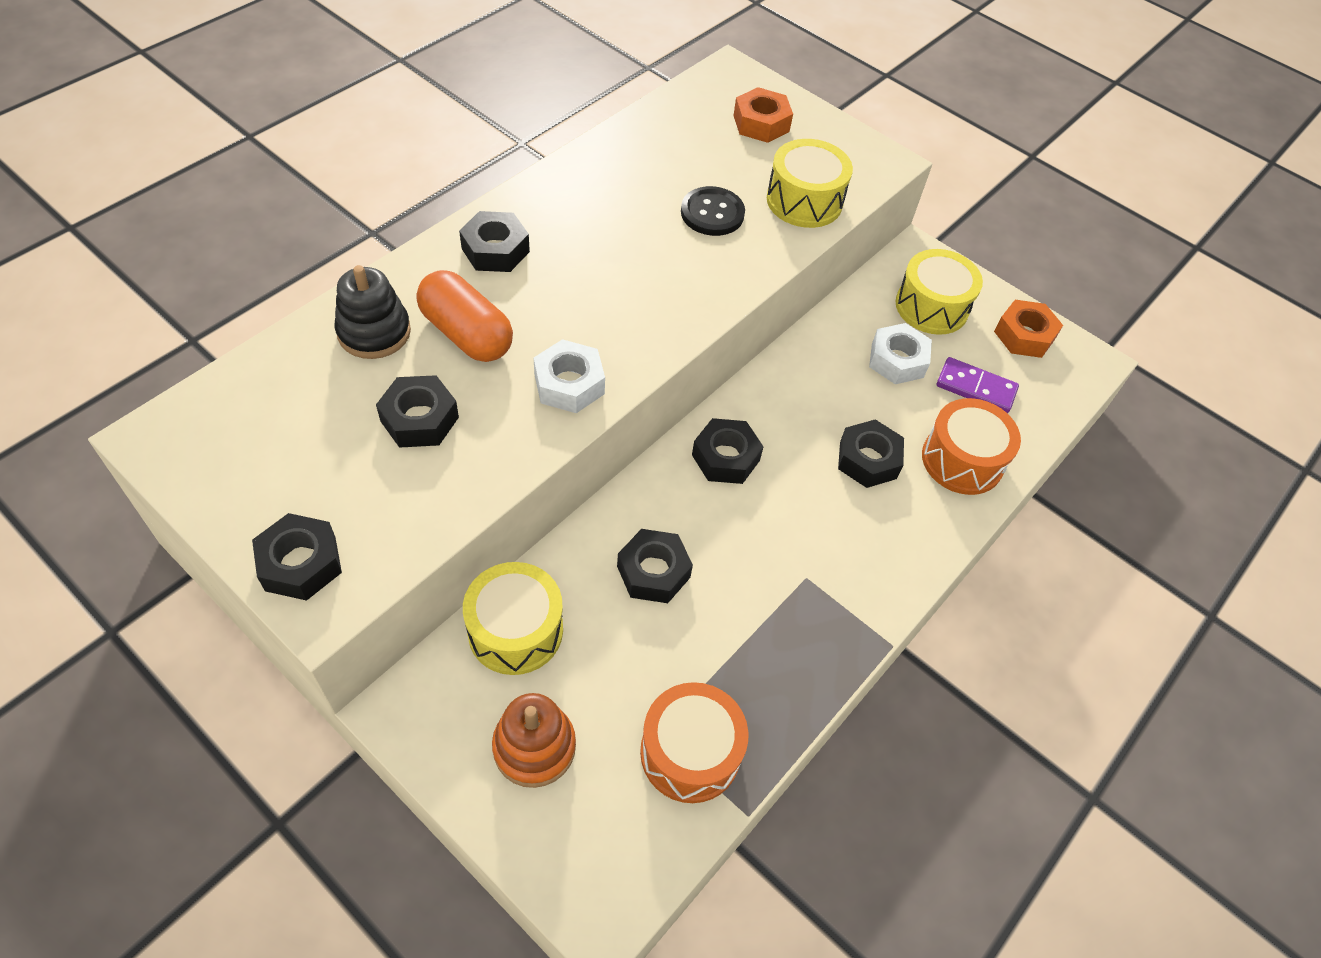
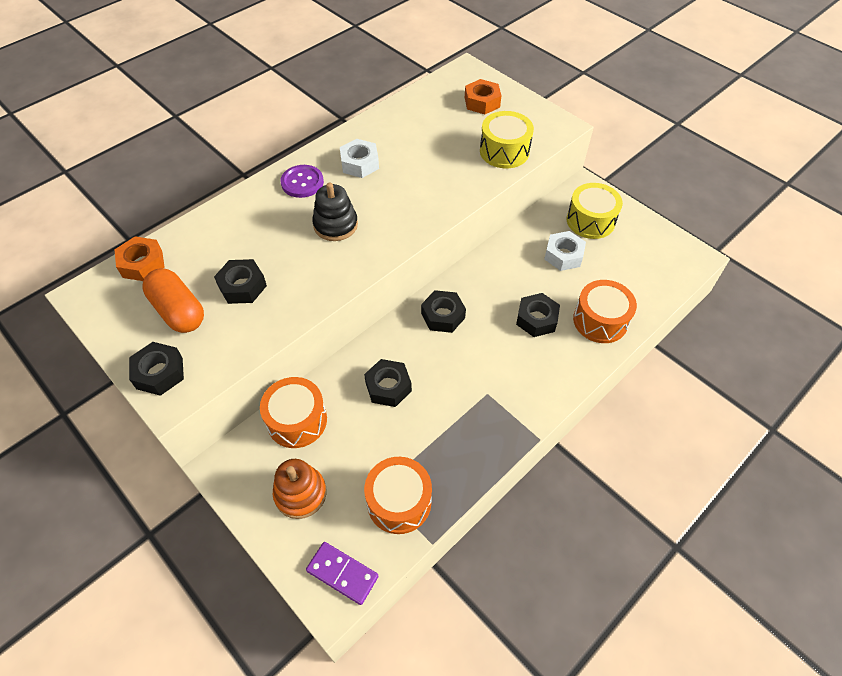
camera: 10 degrees right, 0 degrees up
black stacking toy [334,265,411,359] -> black stacking toy moved to [312,182,358,241]
orange capsule [417,270,513,362] -> orange capsule moved to [142,268,204,333]
black nut [459,211,530,272] -> purple button [280,165,324,198]
yellow drum [463,562,563,675] -> orange drum [260,377,327,448]
white nut [534,339,605,413] -> white nut moved to [340,139,379,178]
black button [681,186,745,236] -> none
purple domino [937,357,1019,413] -> purple domino moved to [306,542,378,605]
orange nut [994,300,1063,358] -> orange nut moved to [115,236,165,281]

